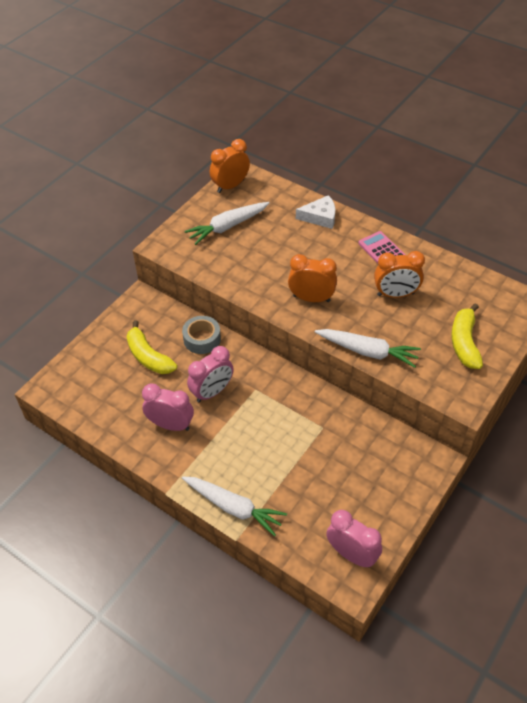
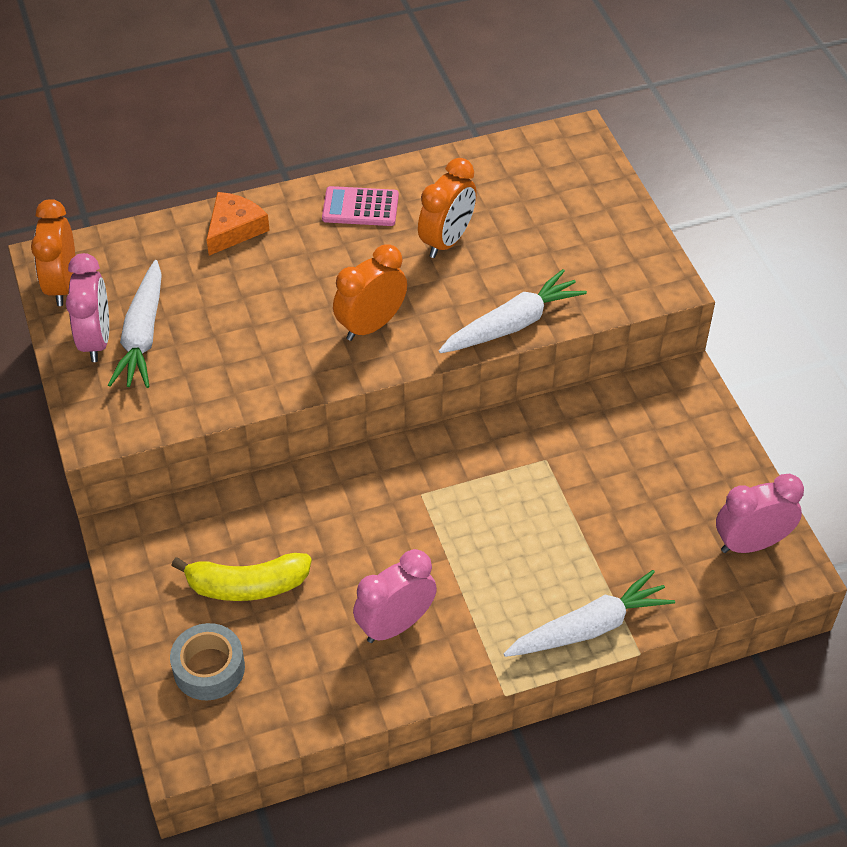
camera: 55 degrees left, 0 degrees up
grey tape [182,316,221,354] -> grey tape moved to [170,623,245,700]
pink clock [187,346,234,402] -> pink clock moved to [66,253,109,362]
white cheese [296,195,335,229] -> orange cheese [206,192,270,256]
yellow banana [451,303,483,369] -> none

